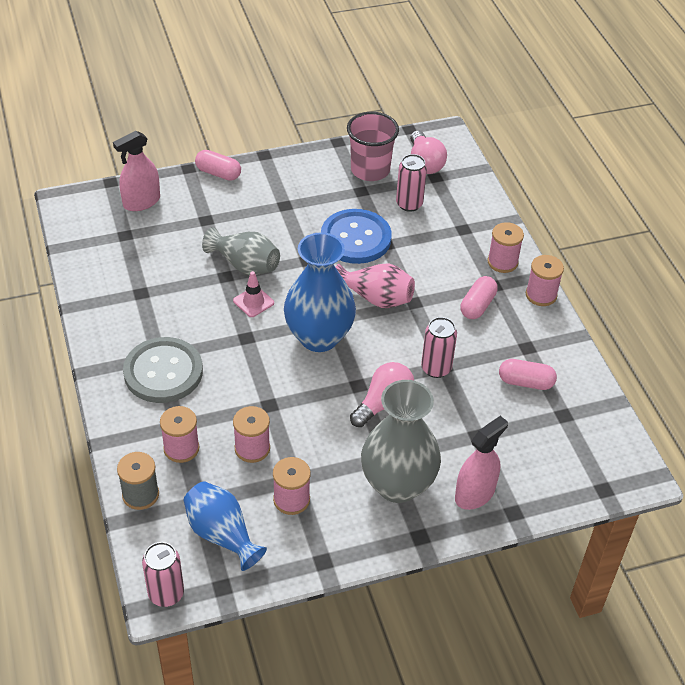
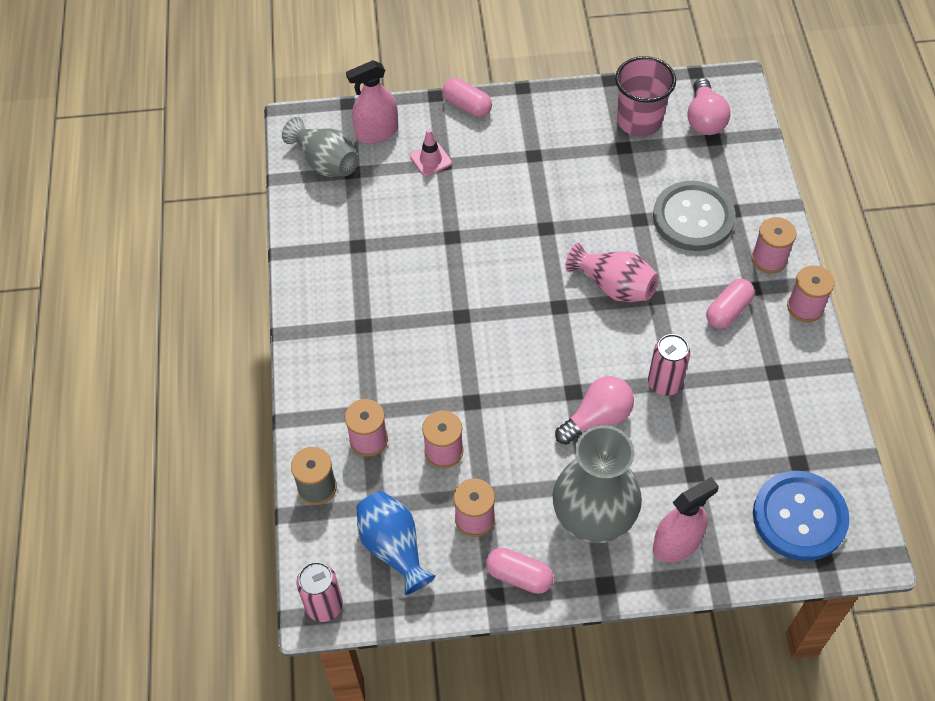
camera: 15 degrees right, 10 degrees up
grey button [123,337,203,403] -> grey button moved to [653,181,736,251]
grey vase [202,227,280,275] -> grey vase moved to [282,117,359,177]
pink traffic cone [233,271,274,317] -> pink traffic cone moved to [410,129,452,176]
blue vase [284,232,356,352] -> none
blue button [321,209,392,264] -> blue button moved to [753,471,850,561]
pink can [396,154,427,212] -> none
pink capsule [499,359,557,390] -> pink capsule moved to [486,548,554,594]

